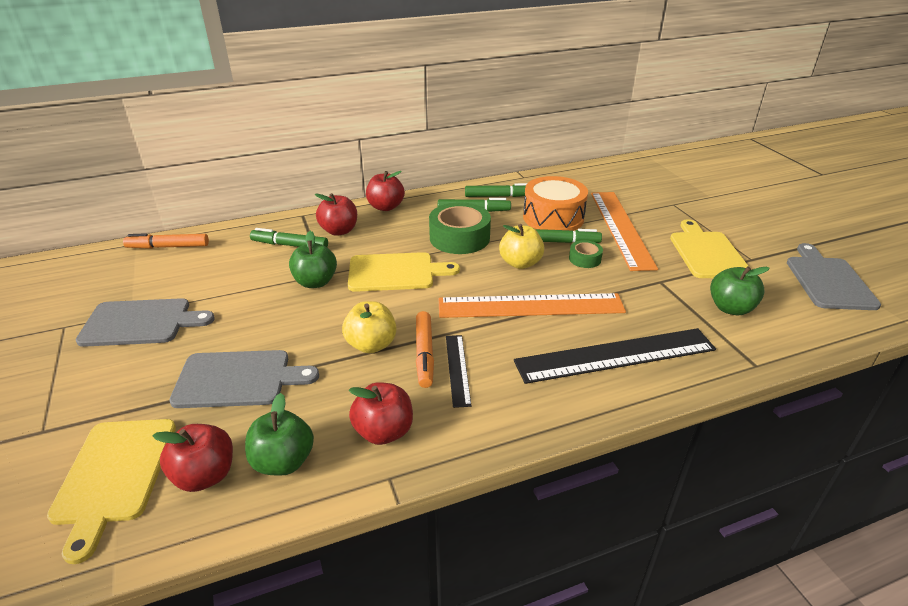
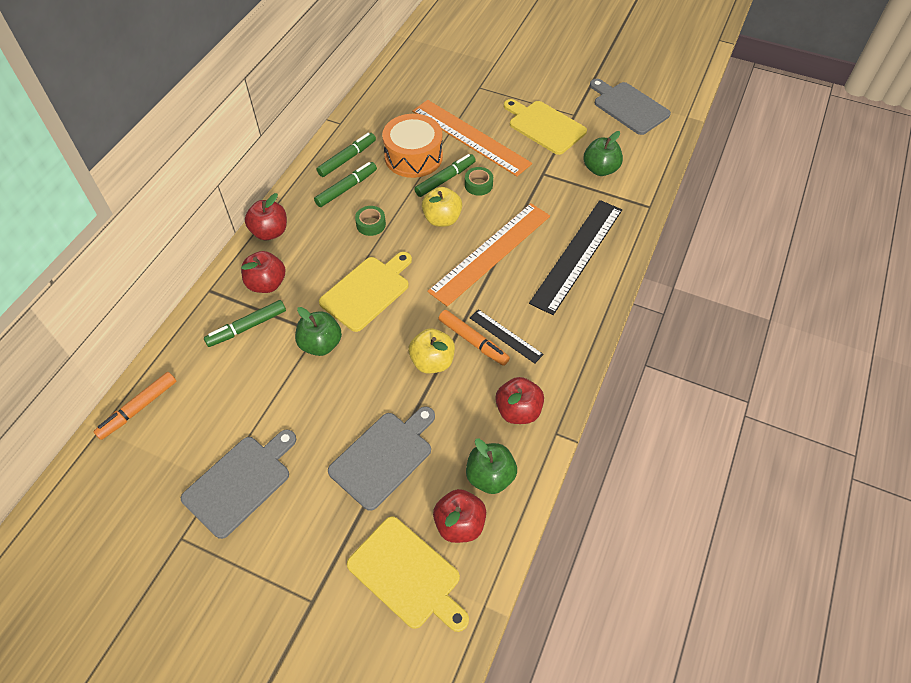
camera: 45 degrees left, 20 degrees up
green tape [429,202,491,254] -> green tape [355,206,386,236], size x0.50

